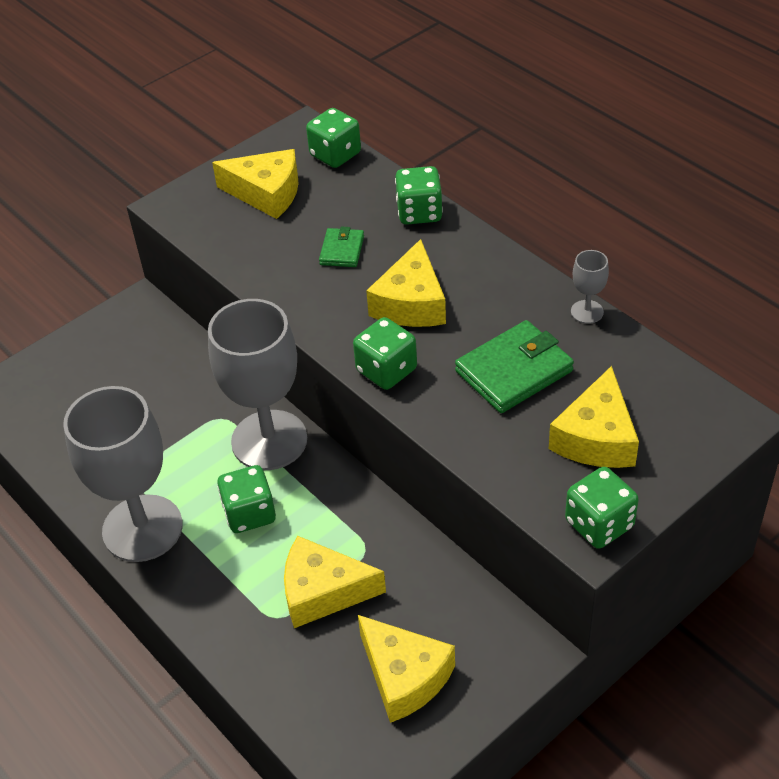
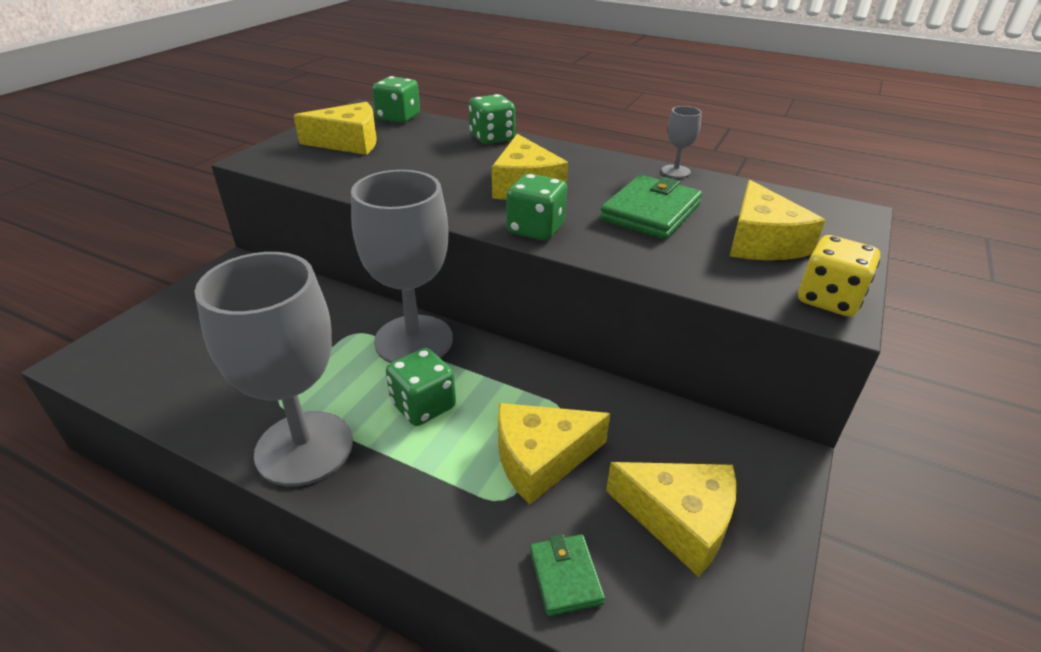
camera: 25 degrees left, 10 degrees down
green wallet [319,226,364,267] -> green wallet moved to [530,534,605,616]
green dice [565,467,639,549] -> yellow dice [798,235,880,316]

